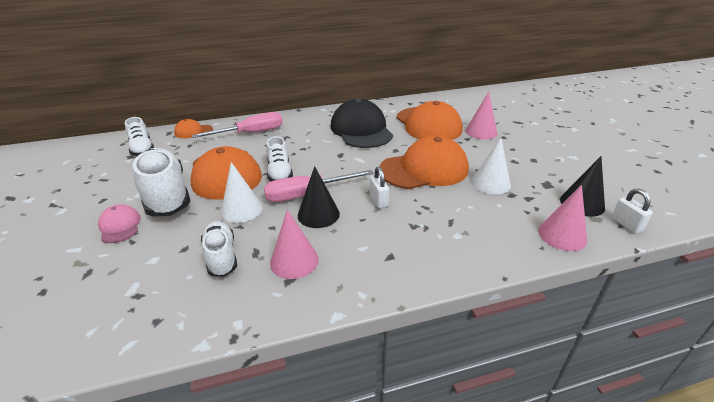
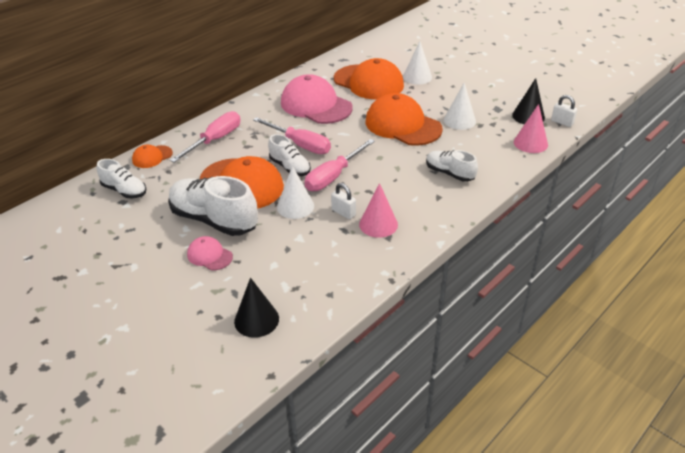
camera: 30 degrees left, 5 degrees up
white shoe [201,221,237,277] -> white shoe moved to [426,150,478,182]
black cone [298,166,340,228] -> black cone moved to [234,278,279,338]
black cap [331,99,393,148] -> pink cap [281,74,353,124]
white padlock [370,167,389,208] -> white padlock moved to [331,183,356,219]
orange cap [379,135,469,189] -> orange cap turned 90 degrees counterclockwise [365,93,443,146]
pink cone [465,92,497,139] -> white cone [403,41,432,85]
none -> pink screwdriver [253,117,331,154]

